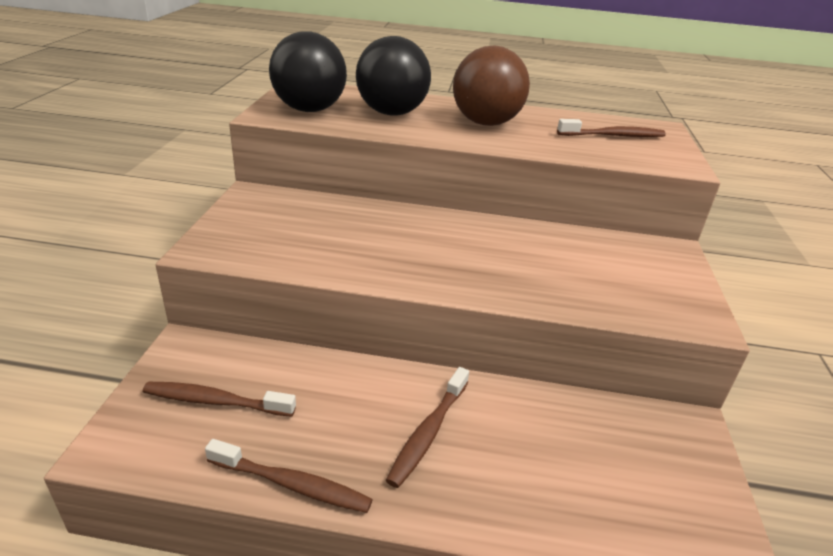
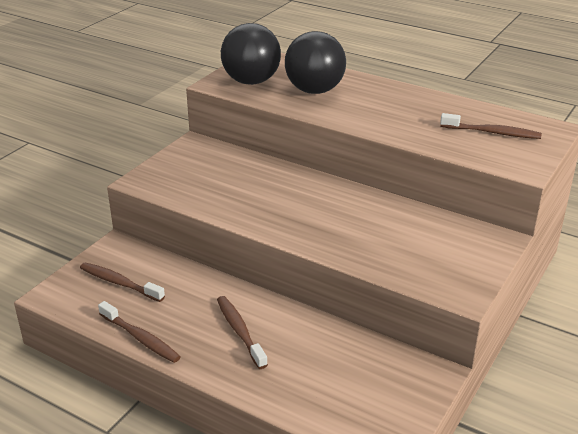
camera: 25 degrees right, 0 degrees up
brown toothbrush [386,367,469,488] -> brown toothbrush turned 105 degrees clockwise [217,296,268,369]
brown ball [453,46,530,126] -> none

